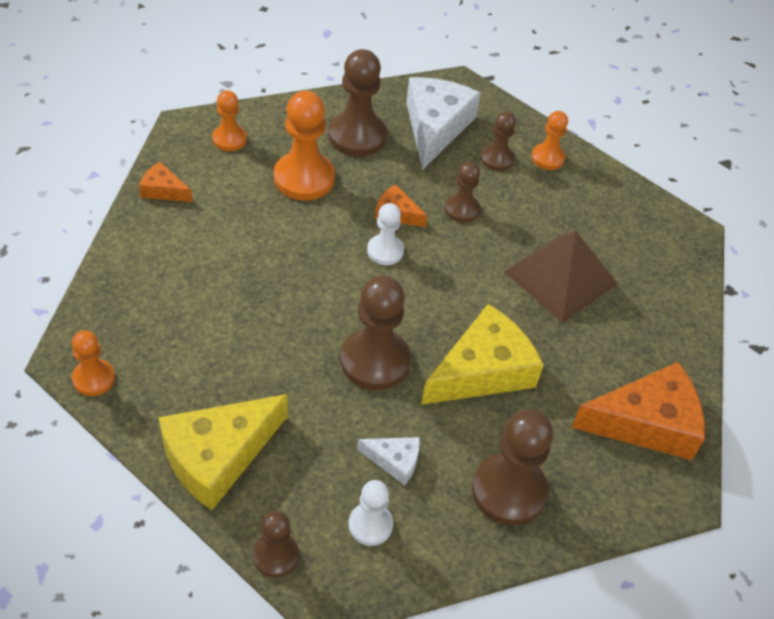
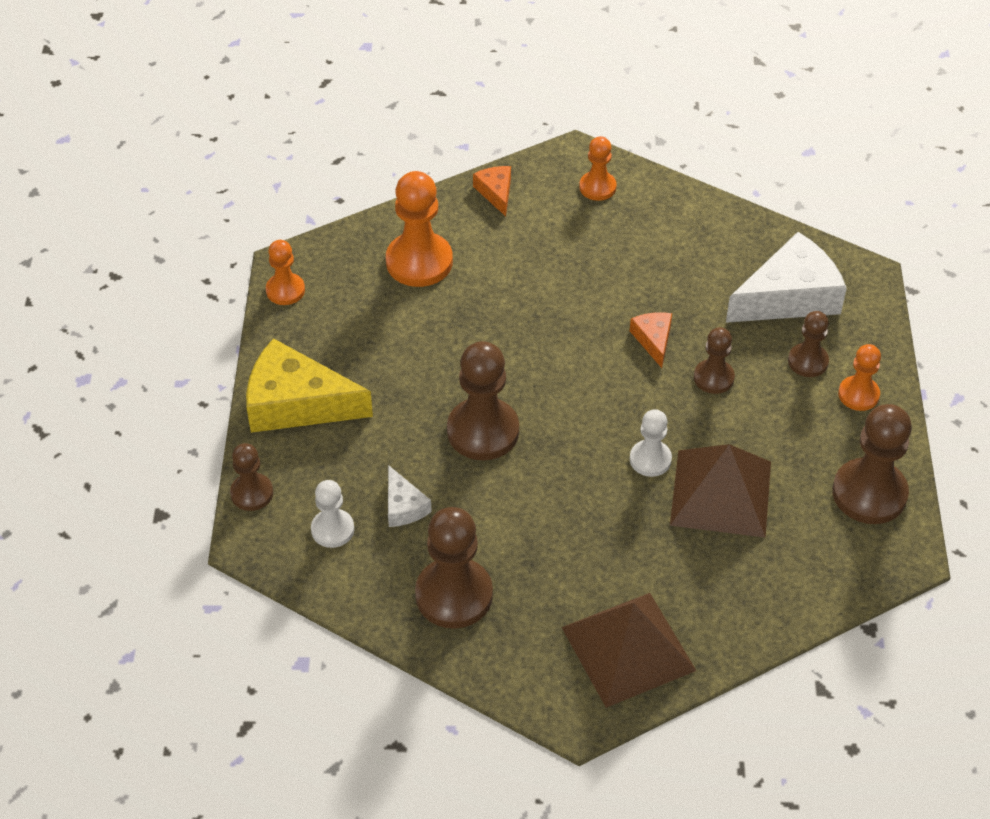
camera: 55 degrees right, 0 degrees up
orange pawn [274,91,335,201] -> orange pawn moved to [386,171,453,287]
brown pawn [328,49,387,157] -> brown pawn moved to [832,404,912,524]
white pawn [367,203,404,265] -> white pawn moved to [630,409,672,477]
yellow cheese [421,304,544,405] -> none
orange cheese [571,362,705,460] -> brown pyramid [562,593,696,708]

